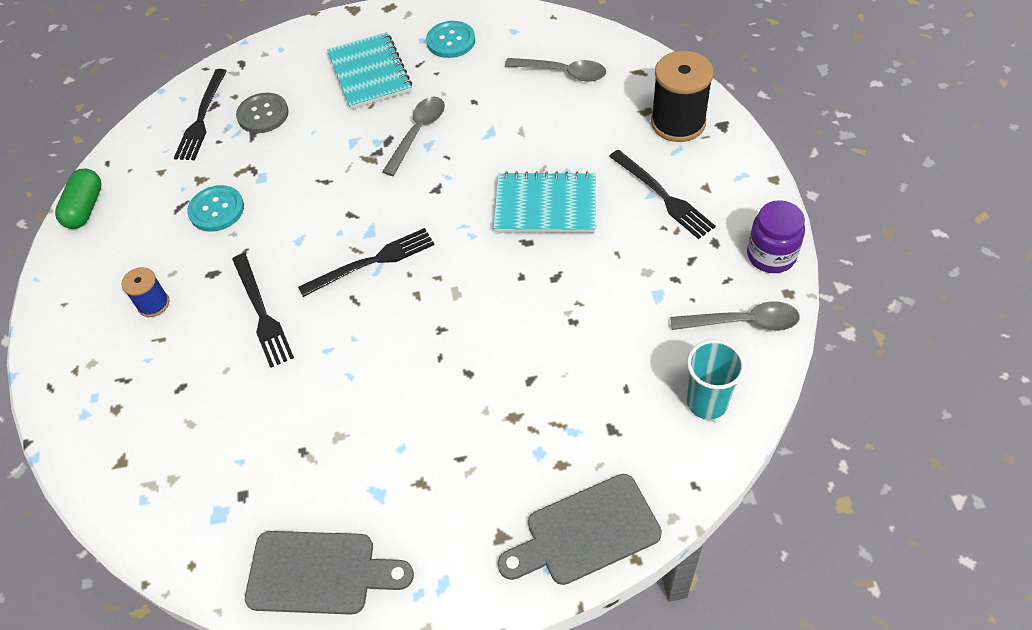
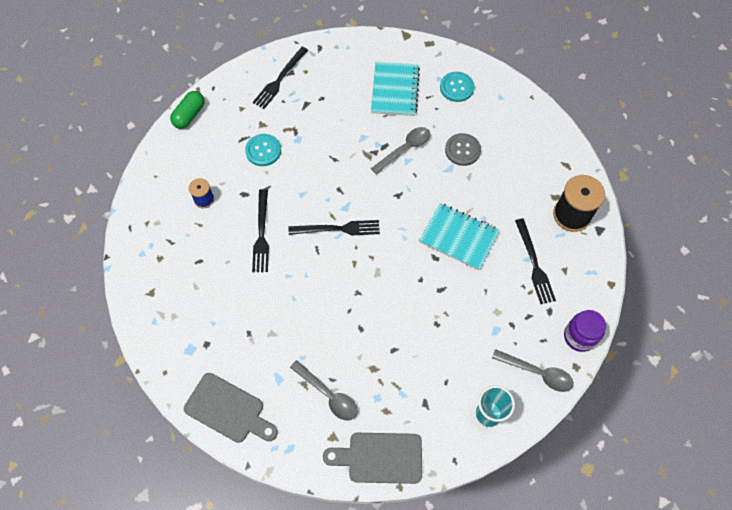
camera: 20 degrees right, 10 degrees up
grey button [236,92,289,133] -> grey button moved to [445,133,481,166]
grey spoon [505,58,606,82] -> grey spoon moved to [290,360,358,421]

